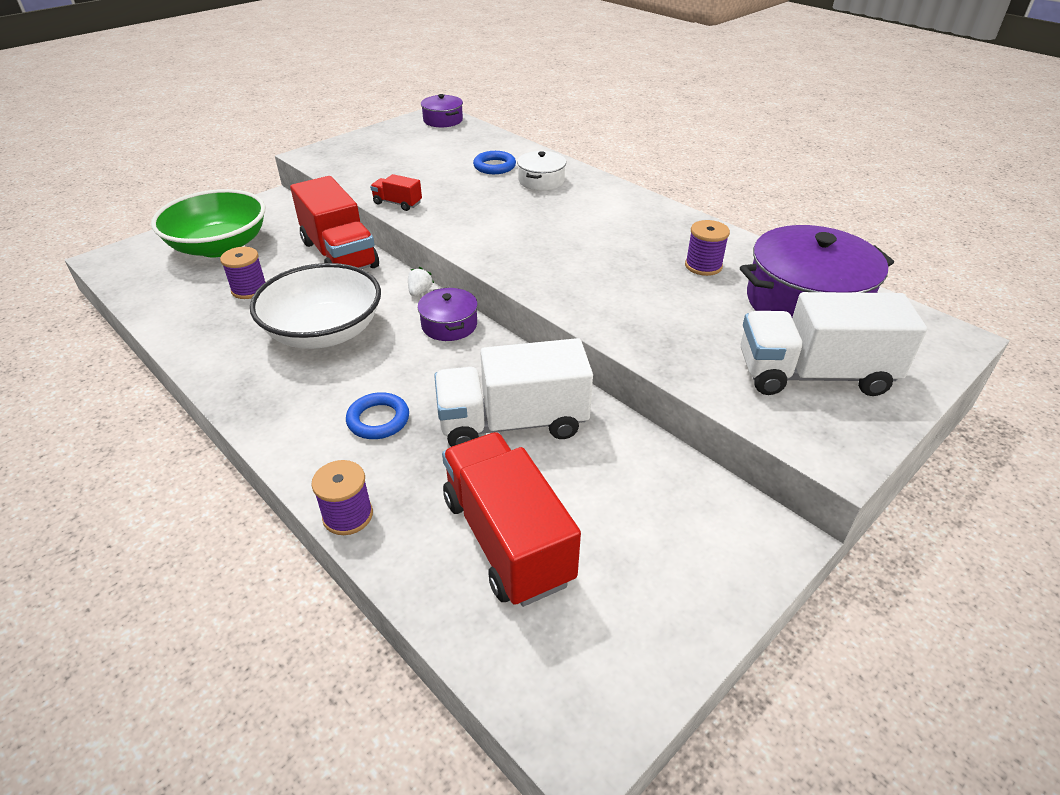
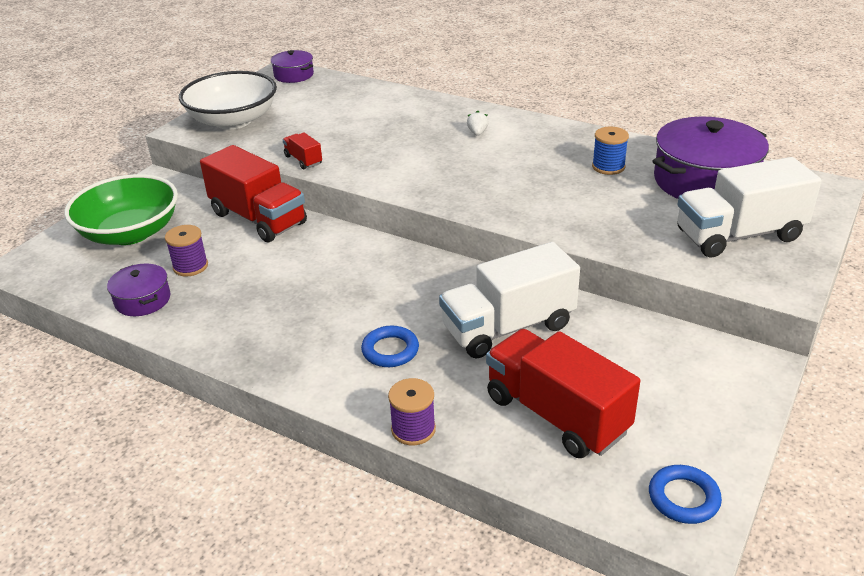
camera: 15 degrees left, 5 degrees down
white bowl [250,263,381,349] -> white bowl moved to [179,71,277,129]
red truck [370,174,422,211] -> red truck turned 45 degrees clockwise [283,132,322,169]
white strawberry [408,267,434,296] -> white strawberry moved to [467,110,489,136]
purple pot [417,287,478,341] -> purple pot moved to [107,264,170,316]
blue ring [473,151,516,174] -> blue ring moved to [649,465,722,524]
white pot [517,151,566,191] -> none
purple spool [685,220,730,276] -> blue spool [592,127,629,175]

